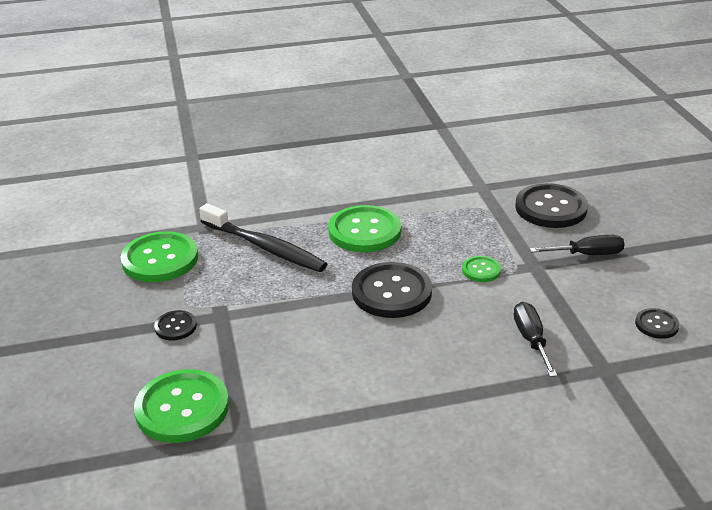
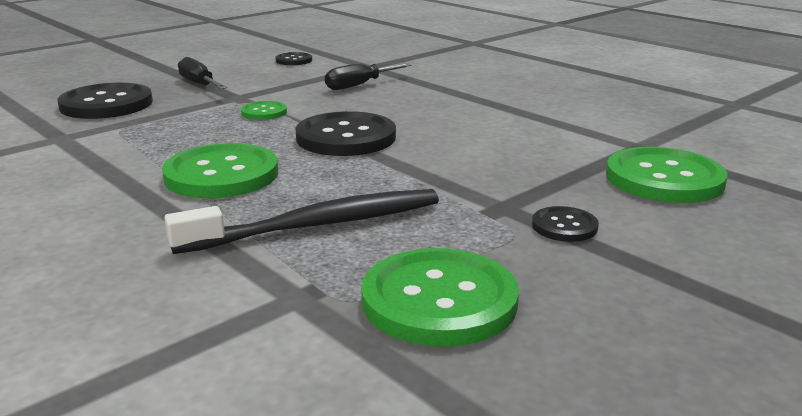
camera: 120 degrees left, 10 degrees down
black toothbrush [199,203,327,272] -> black toothbrush turned 60 degrees clockwise [164,189,439,254]

